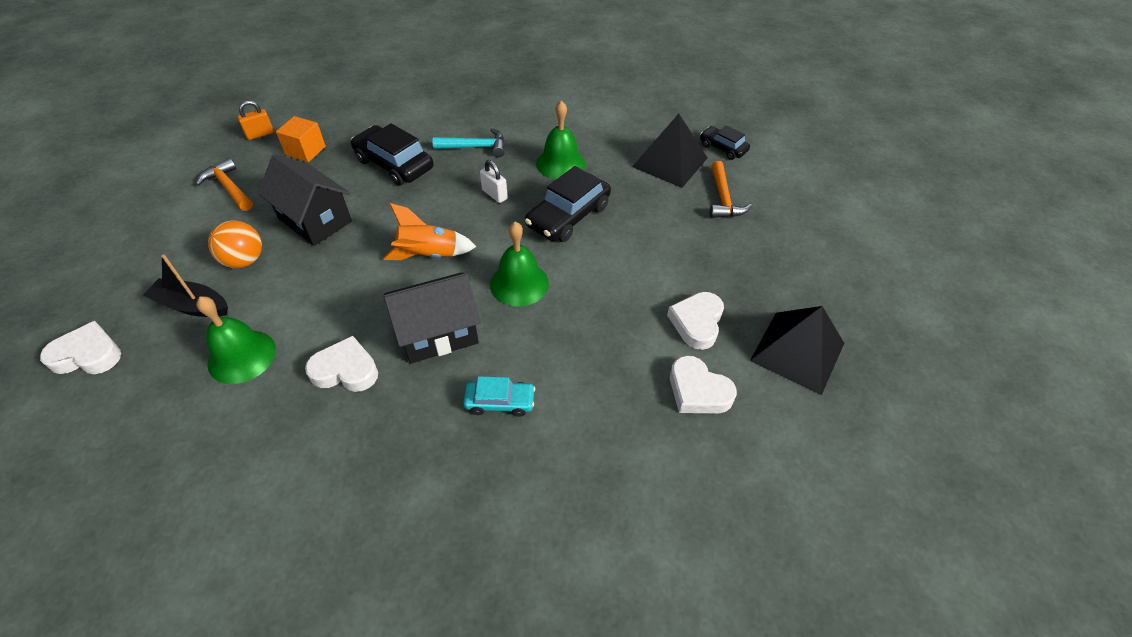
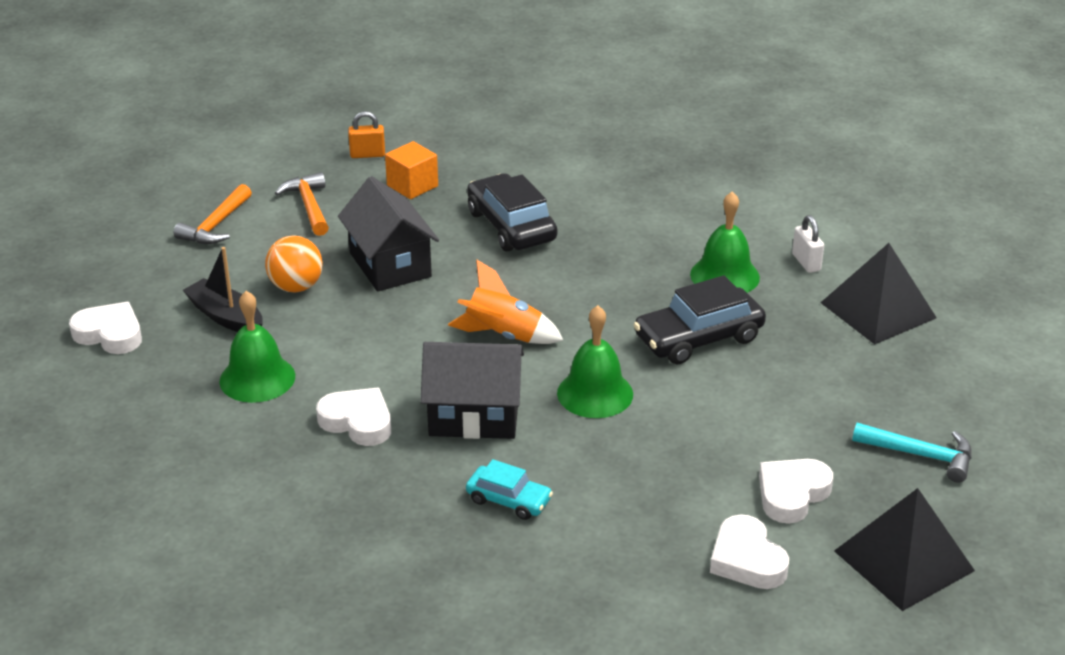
camera: 25 degrees right, 15 degrees down
turquoise hammer [433,128,505,157] -> turquoise hammer moved to [852,423,972,482]
white padlock [480,160,508,203] -> white padlock moved to [792,215,824,273]
black car [700,125,750,160] -> none
orange hammer [710,161,752,218] -> orange hammer moved to [174,184,252,244]

